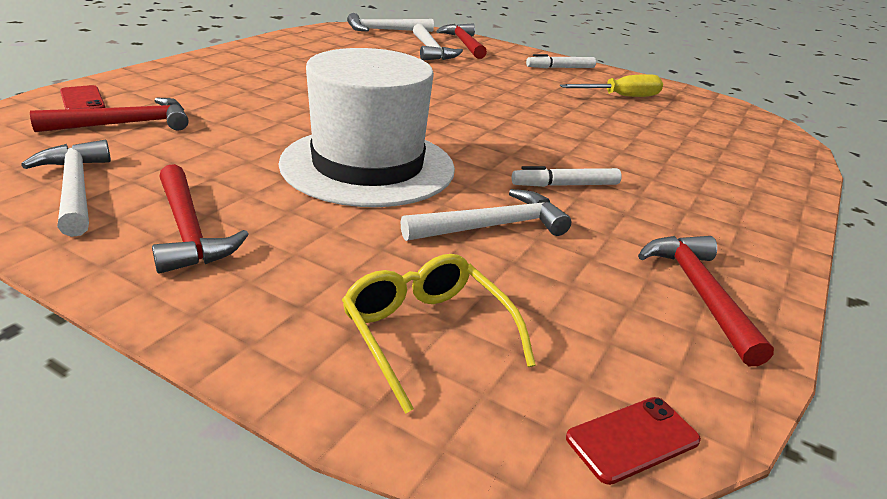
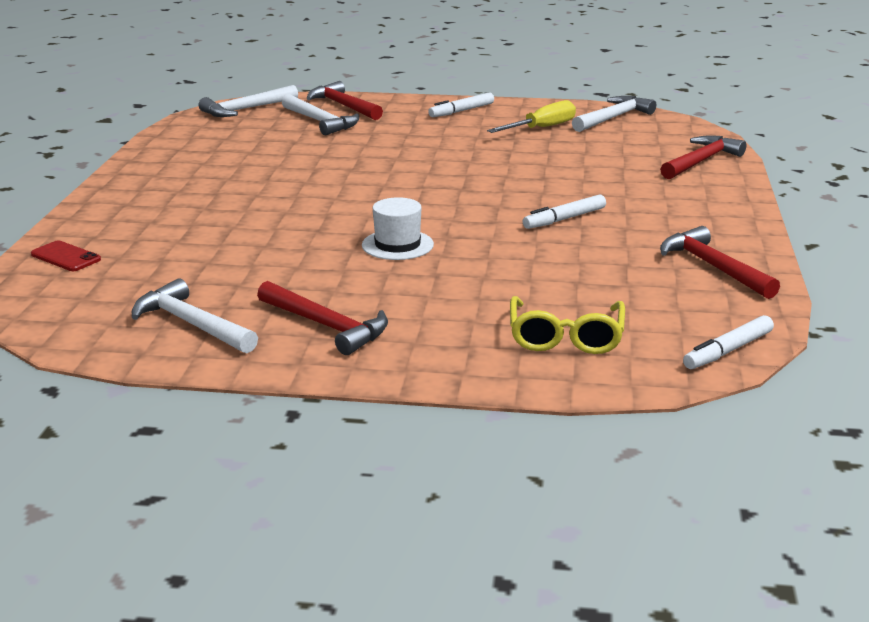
camera: 20 degrees left, 5 degrees down
red hammer [30,98,189,132] -> red hammer moved to [660,135,746,179]
white hat [278,48,455,207] -> white hat [362,197,434,260], size x0.45
yellow glasses [342,254,536,414] -> yellow glasses turned 120 degrees counterclockwise [510,296,625,354]
white hammer [401,189,571,241] -> white hammer moved to [572,96,656,132]
red phone [566,397,701,485] -> white marker [683,315,774,369]

